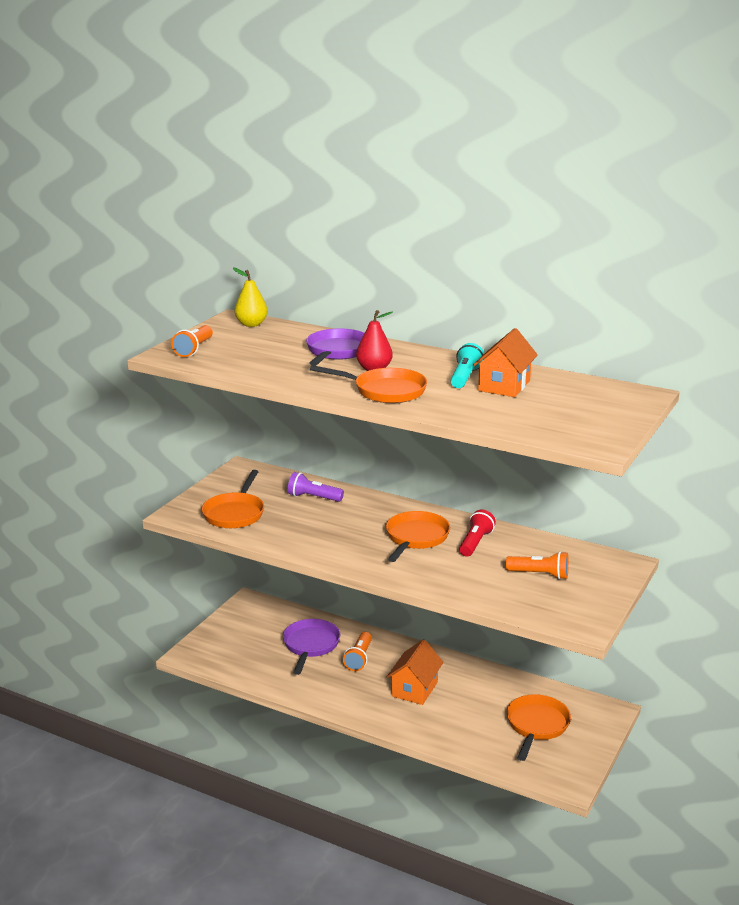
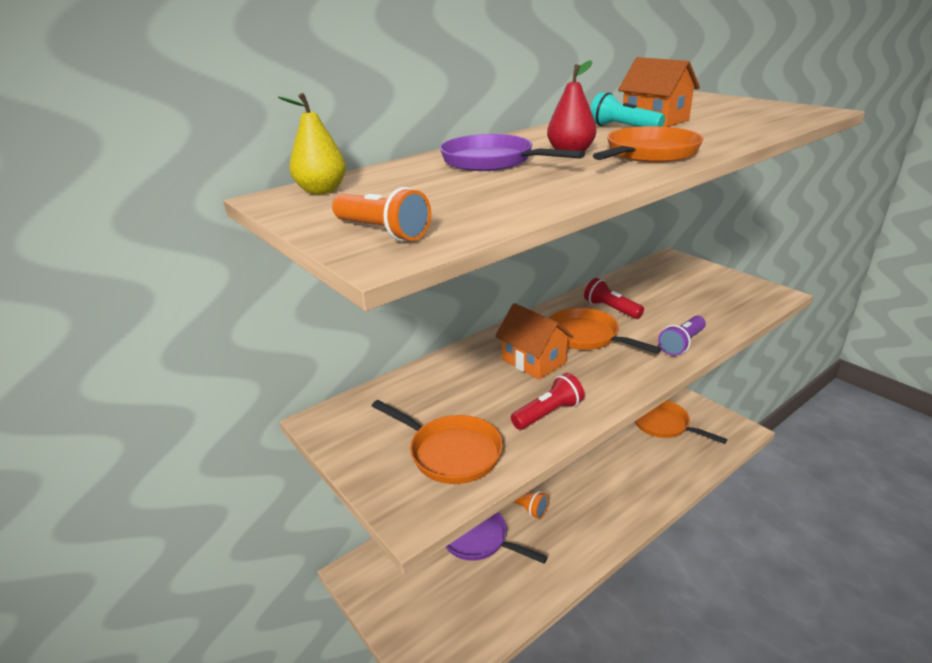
camera: 65 degrees left, 5 degrees up
purple flashlight [288,472,344,502] -> purple flashlight moved to [658,316,706,356]
orange house [387,639,444,705] -> orange house moved to [495,303,574,380]
orange flashlight [506,551,569,580] -> none
none -> red flashlight [511,373,584,430]

